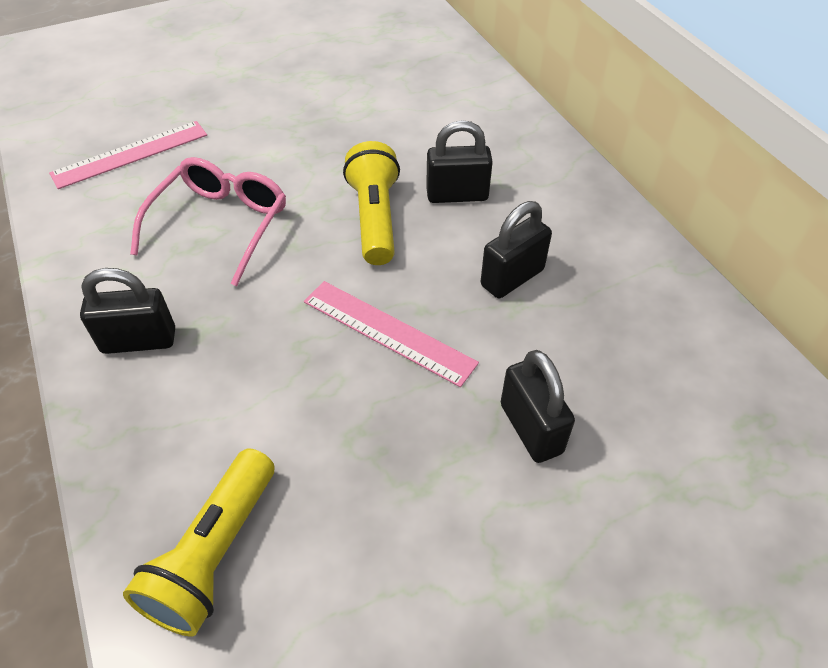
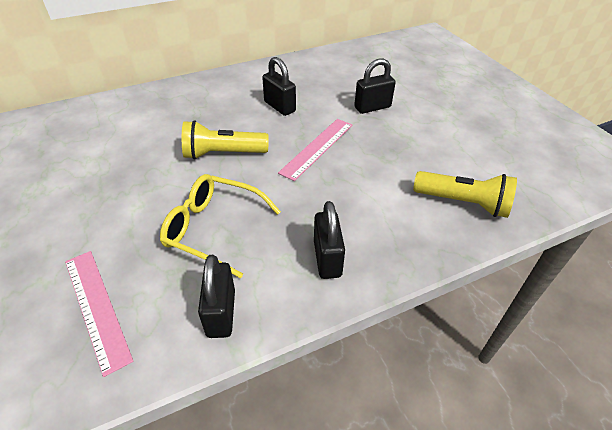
camera: 90 degrees left, 5 degrees down
pink glasses [130,157,286,286] -> yellow glasses [160,174,281,278]
black padlock [426,120,493,203] -> black padlock moved to [198,255,235,338]

